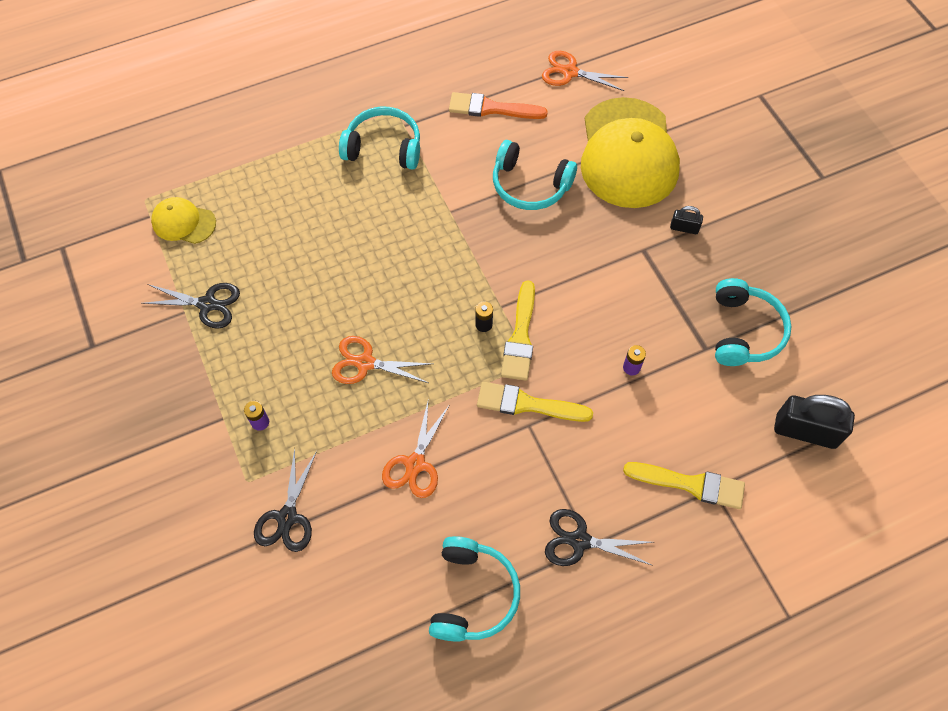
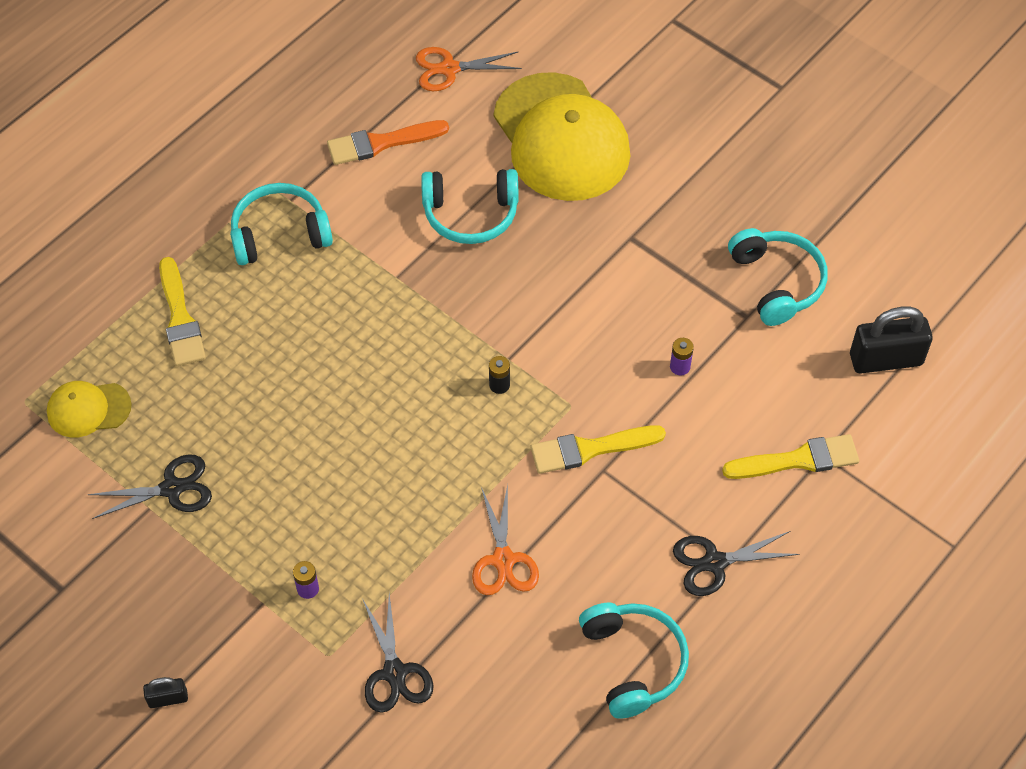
camera: 25 degrees left, 5 degrees down
orange scissors [332,336,432,384] -> none
yellow brush [501,280,535,381] -> yellow brush moved to [159,257,206,366]
black padlock [670,206,703,234] -> black padlock moved to [143,677,188,708]

